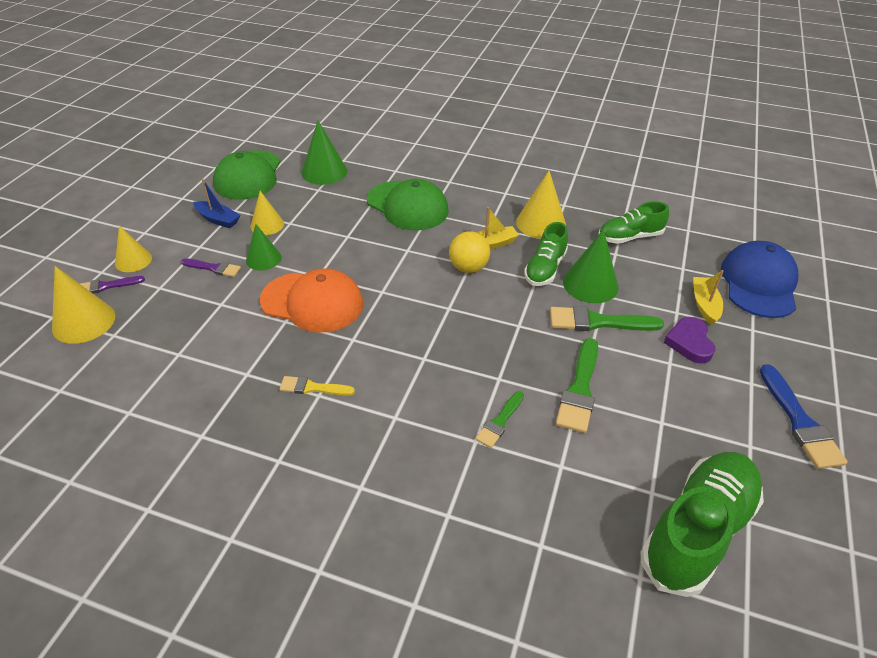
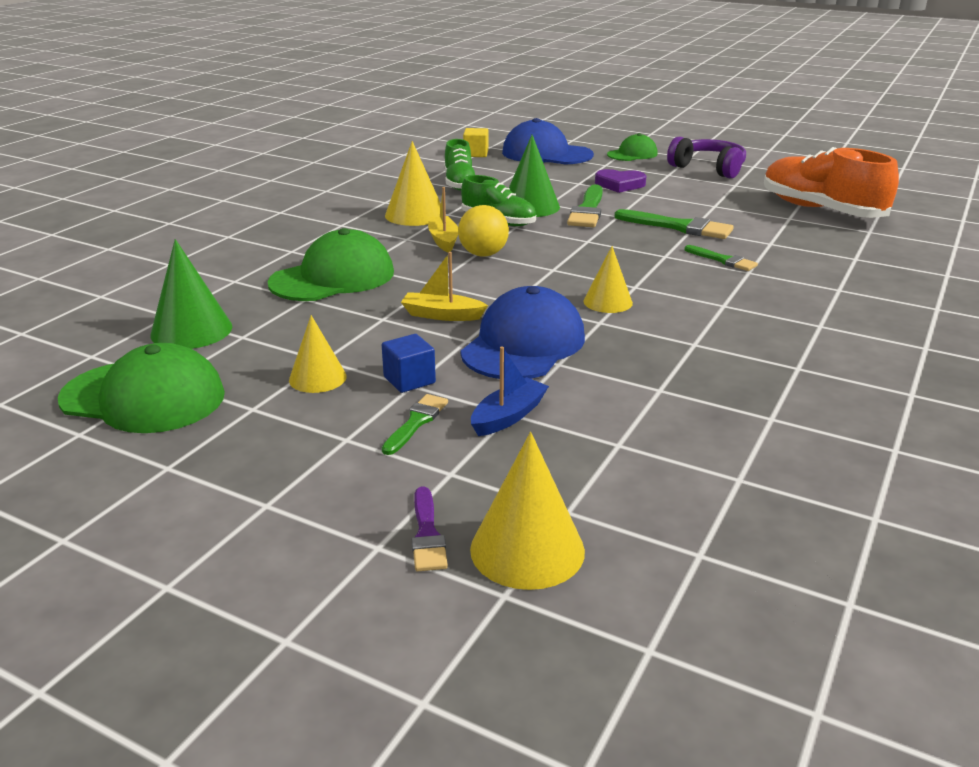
camera: 80 degrees left, 15 degrees down
yellow cone [115,226,152,272] -> yellow cone moved to [583,246,633,313]
purple brush [181,258,241,277] -> green brush [382,394,448,455]
blue boat [193,179,240,228] -> blue boat moved to [471,346,549,436]
green cone [246,224,282,270] -> blue cube [382,334,436,393]
orange cap [260,268,363,333] -> blue cap [460,286,585,379]
yellow brush [279,376,355,396] -> none
green shoe [640,452,764,597] -> orange shoe [764,147,899,218]
yellow boat [693,270,724,325] -> yellow boat moved to [401,252,488,321]
blue brush [760,364,848,469] -> purple headphones [667,136,746,179]
none -> yellow cube [463,128,488,157]
none -> green cap [607,133,658,161]

